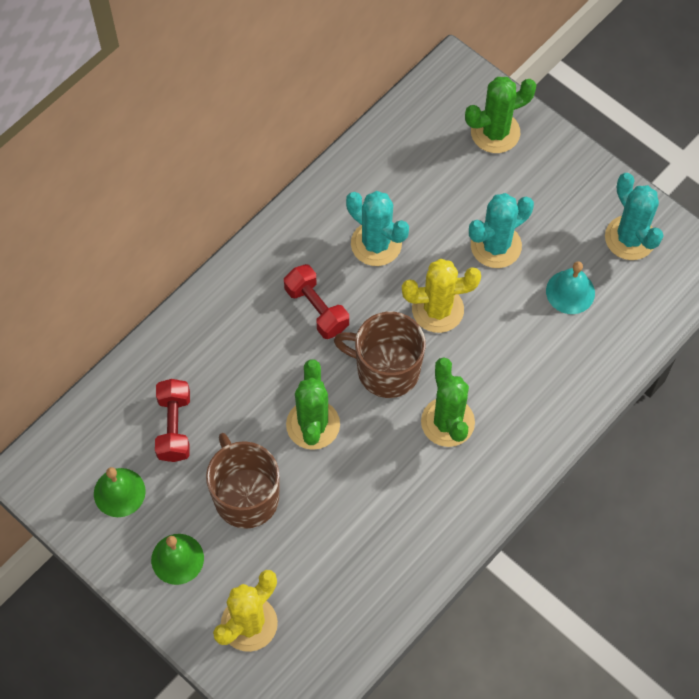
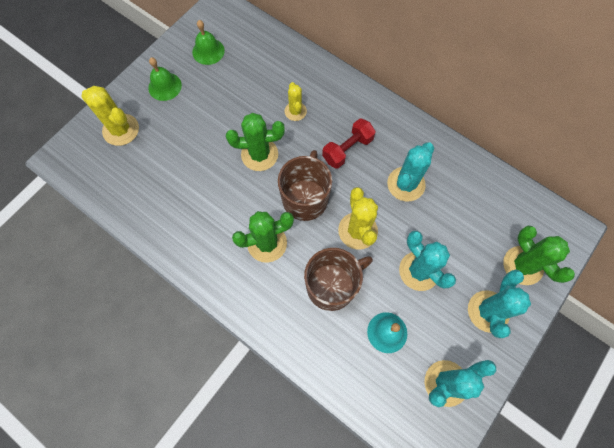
camera: 85 degrees right, 5 degrees up
red dumbbell [155,379,190,462] -> none
brown mug [206,433,279,529] -> brown mug moved to [304,248,373,311]
none -> yellow cactus [285,82,307,121]
none -> turquoise cactus [468,269,531,338]

